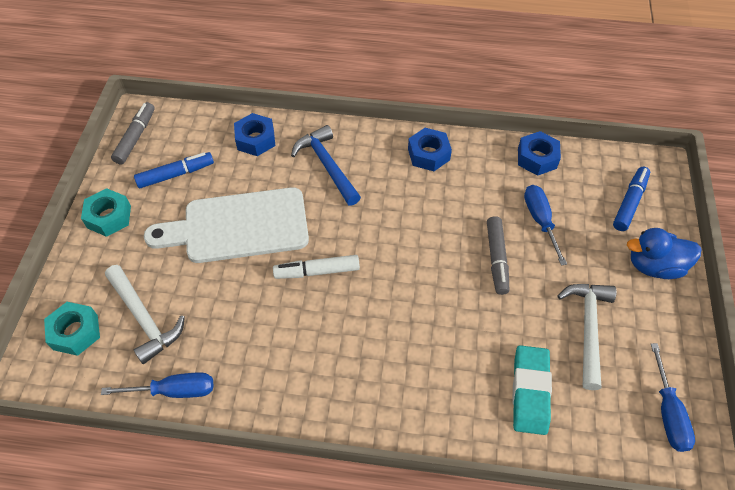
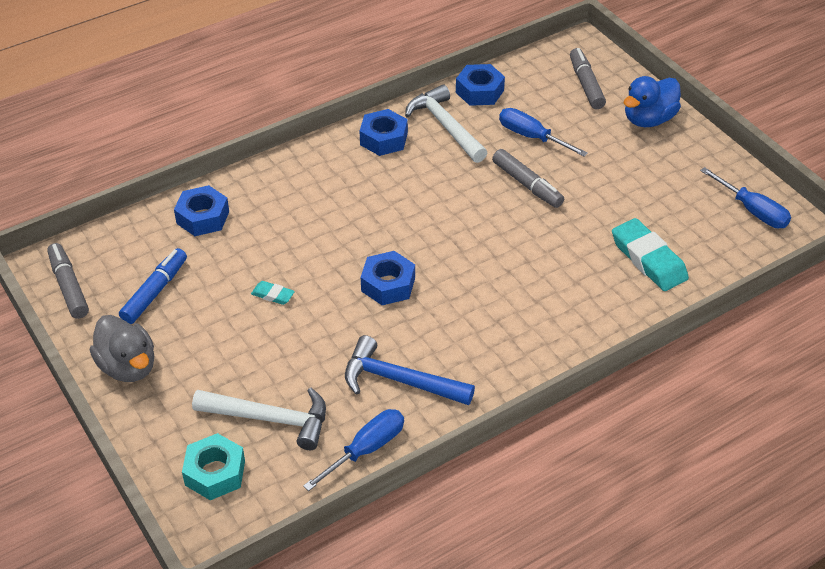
camera: 40 degrees left, 10 degrees down
turquoise nut [81,188,131,237] -> grey duck [90,315,154,382]
white cutting board [144,187,309,263] -> turquoise eraser [251,281,295,305]
white marker [273,255,360,279] -> blue nut [361,251,415,305]
blue hammer [291,125,361,206] -> blue hammer moved to [345,335,475,405]
white hammer [558,284,617,390] -> white hammer moved to [405,85,487,163]
blue marker [613,167,650,231] -> grey marker [570,48,606,109]

